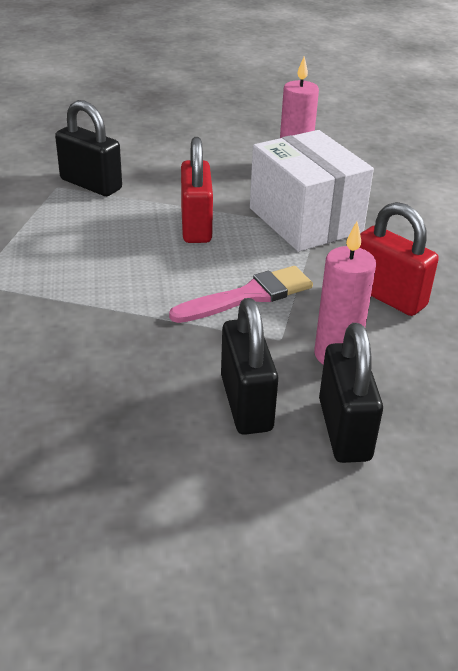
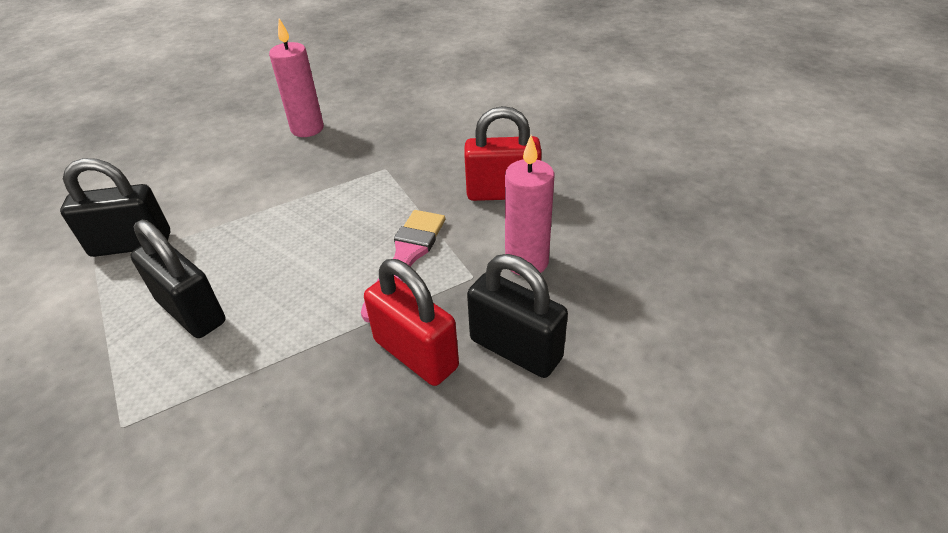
camera: 40 degrees left, 5 degrees up
red padlock [181,137,213,243] -> red padlock moved to [364,259,459,386]
white box [250,130,374,252] -> none
black padlock [319,323,383,463] -> black padlock moved to [130,220,226,338]

